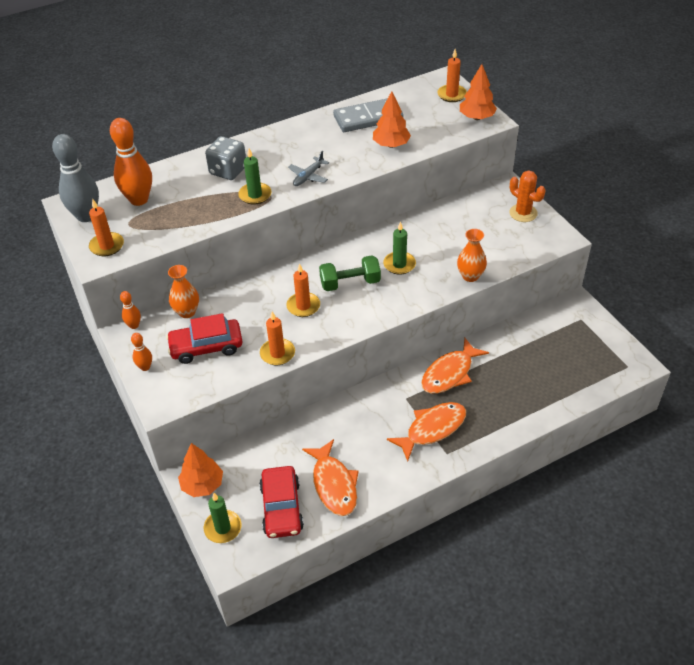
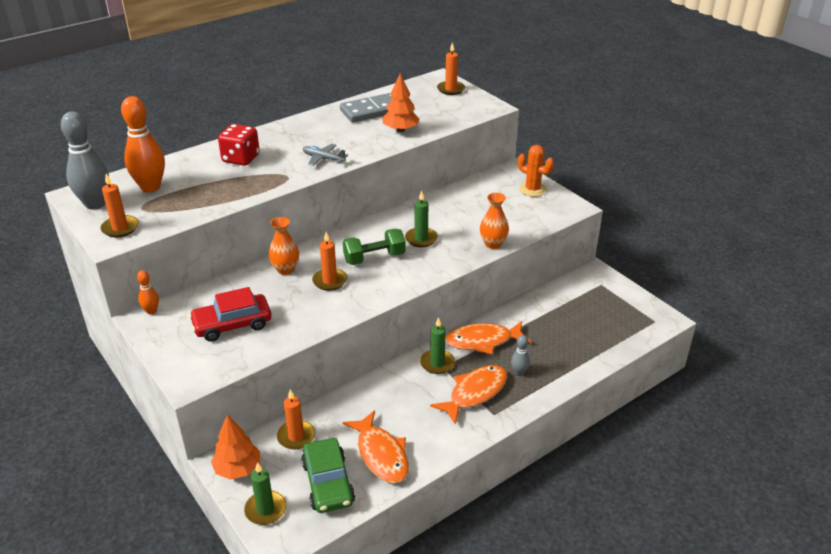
camera: 10 degrees left, 10 degrees down
orange bowling pin [131,333,152,371] -> none
orange vase [168,265,199,318] -> orange vase moved to [269,217,299,275]
grey dice [205,136,246,180] -> red dice [218,124,260,166]
green candle [238,149,271,205] -> green candle moved to [420,317,455,374]
red car [259,466,304,538] -> green car [301,438,355,513]
orange candle [260,311,295,365] -> orange candle moved to [277,390,315,450]
grey plane [288,151,329,186] -> grey plane turned 90 degrees clockwise [303,144,348,166]
orange fish [421,338,489,394] -> orange fish turned 45 degrees clockwise [445,321,531,355]
orange tree [460,64,497,120] -> none
none -> grey bowling pin [511,335,530,376]

